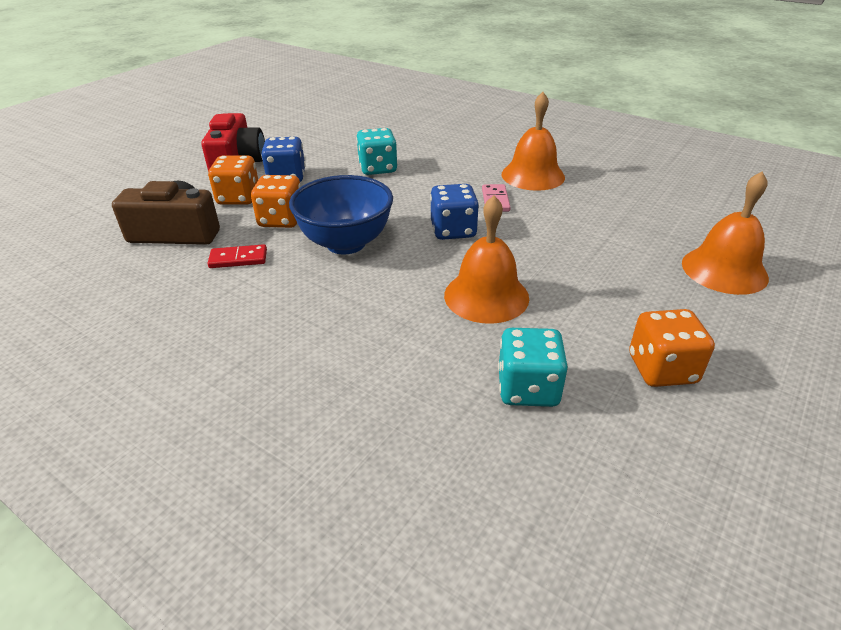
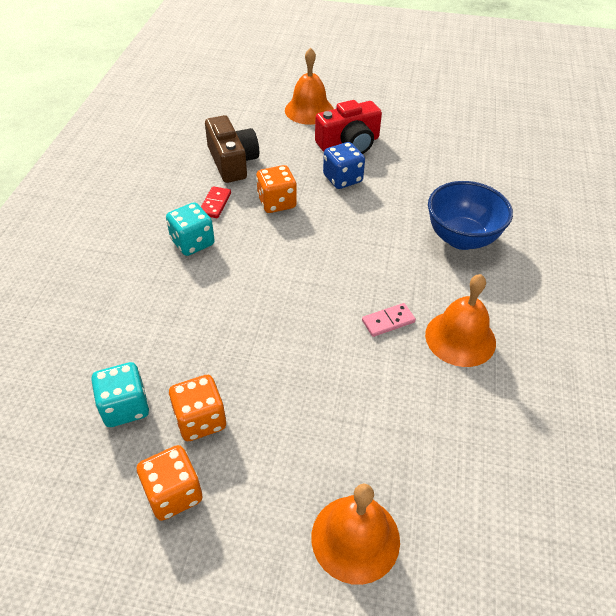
camera: 65 degrees right, 10 degrees up
orange dice [208,155,258,205] -> orange dice moved to [169,375,226,441]
red domino [208,244,267,268] -> red domino turned 45 degrees clockwise [201,186,231,218]
blue bowl [289,175,393,254] -> blue bowl moved to [428,181,513,250]
turquoise dice [356,128,398,175] -> turquoise dice moved to [166,202,215,256]
blue dice [430,184,479,240] -> none
orange bell [444,196,529,324] -> orange bell moved to [285,47,334,125]

